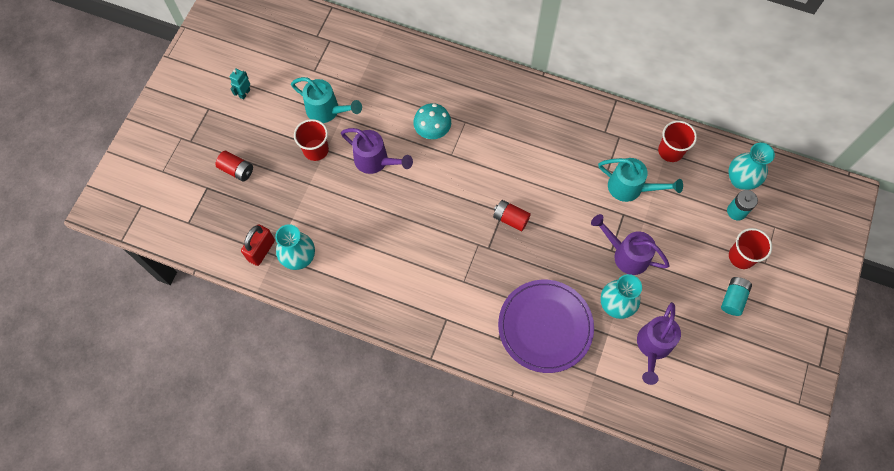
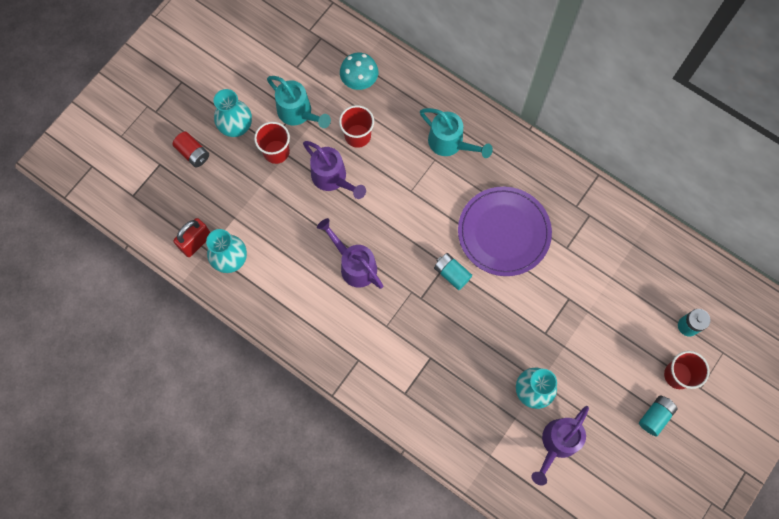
camera: 15 degrees right, 5 degrees up
turquoise robot [230,68,250,100] -> none
turquoise mushroom [413,103,451,139] -> turquoise mushroom moved to [340,53,378,90]
red battery [493,200,531,231] -> turquoise battery [434,253,472,290]
purple plate [498,280,594,373] -> purple plate moved to [458,187,552,276]
purple watering can [591,214,670,275] -> purple watering can moved to [317,218,383,289]
turquoise watering can [598,158,683,202] -> turquoise watering can moved to [420,108,493,158]
red cup [658,121,697,162] -> red cup moved to [339,105,374,148]
turquoise vase [728,143,775,190] -> turquoise vase moved to [214,89,252,137]

